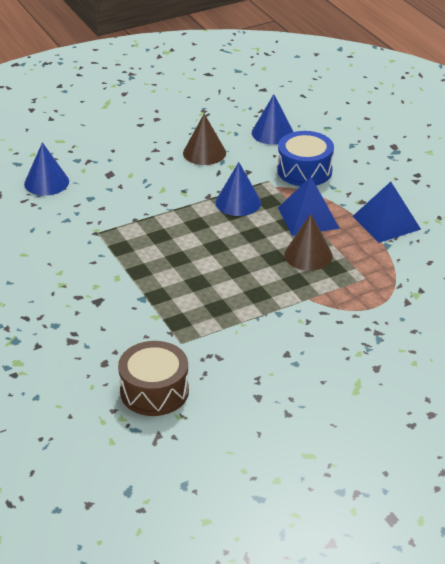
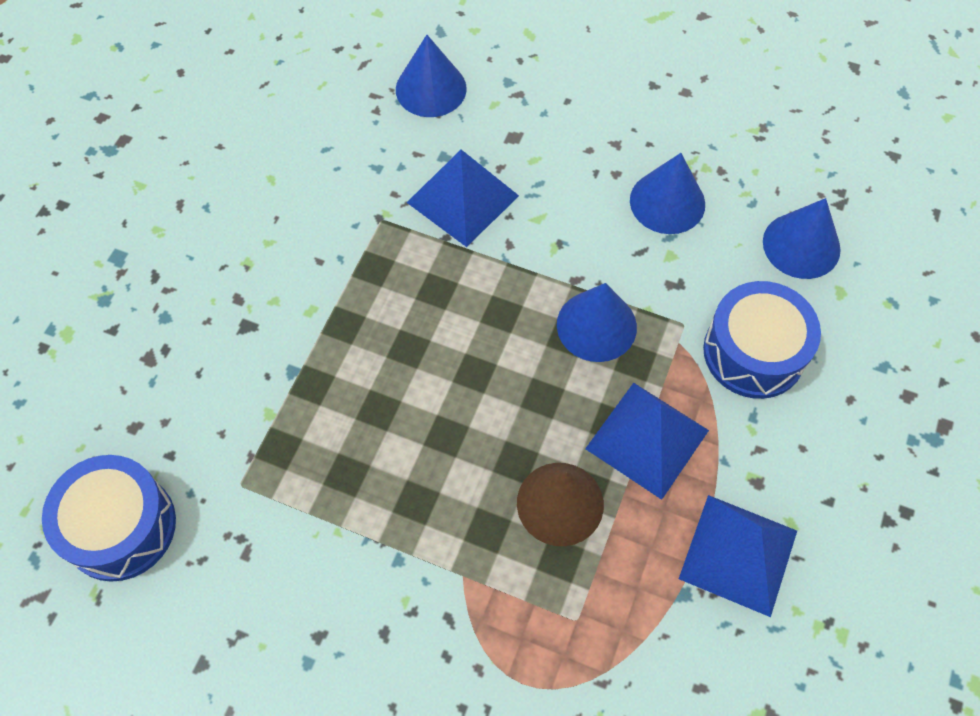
camera: 50 degrees right, 25 degrees up
brown drum [118,341,189,416] -> blue drum [42,455,176,582]
brown cone [183,114,226,165] -> blue cone [630,153,705,234]
none -> blue pyramid [407,150,519,247]

